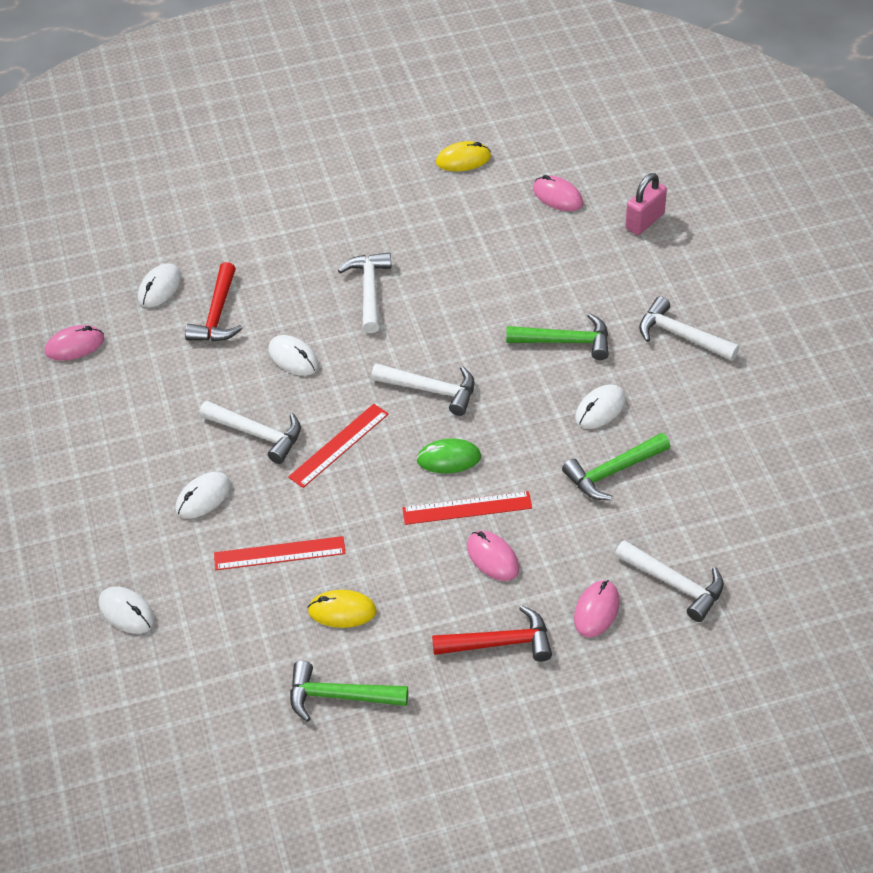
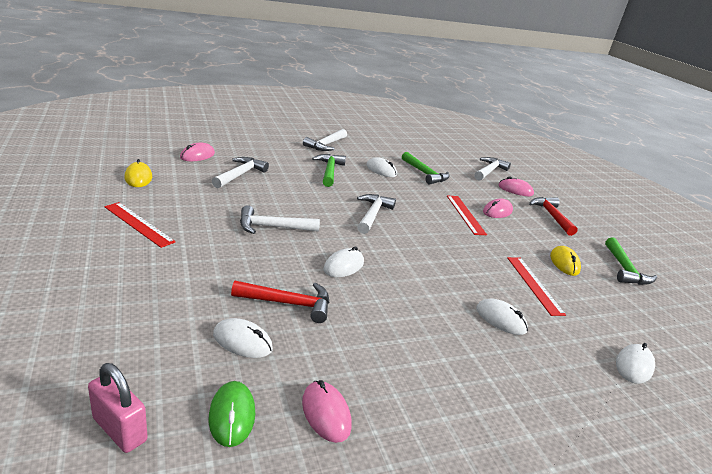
camera: 100 degrees left, 20 degrees down
white hammer [199,401,301,464] -> white hammer moved to [212,157,269,188]
red ruler [288,404,388,488] -> red ruler moved to [104,202,176,248]
green mouse [416,438,481,473] -> green mouse moved to [209,381,255,447]
pink padlock [625,173,667,235] -> pink padlock moved to [88,363,148,453]

